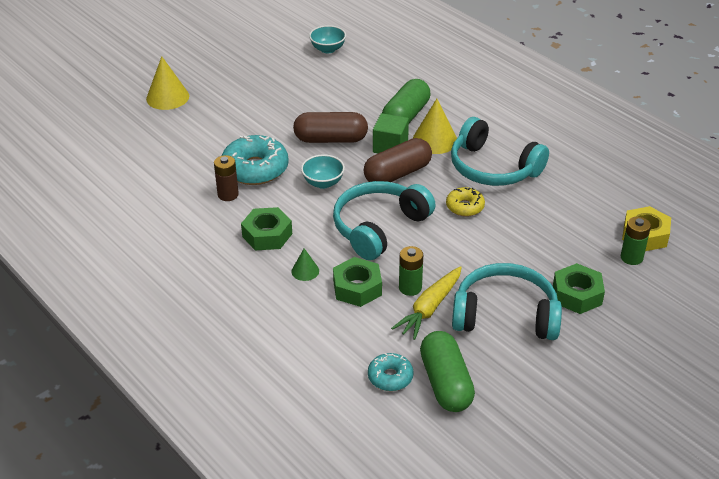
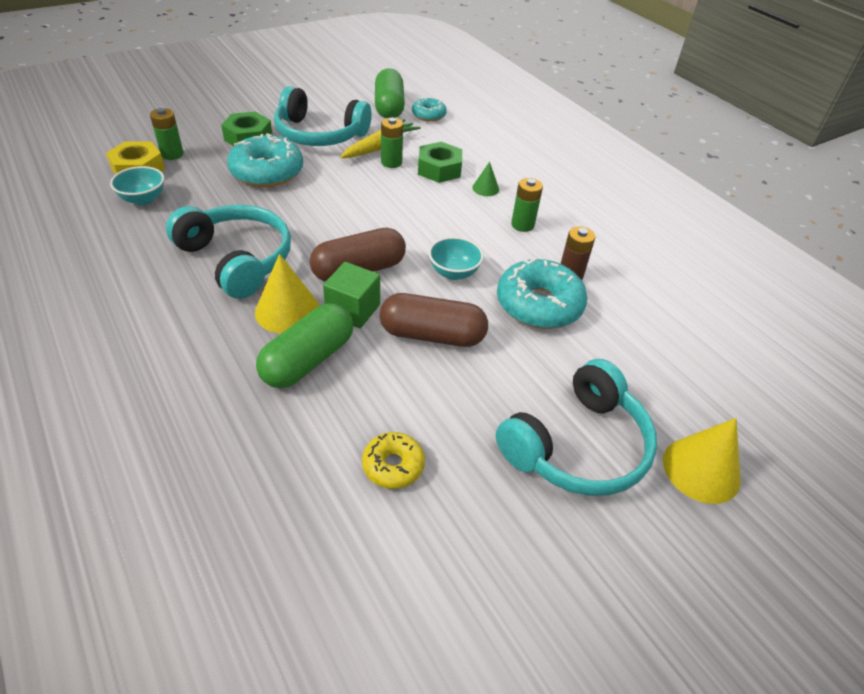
camera: 175 degrees left, 5 degrees up
green nut [241,207,292,251] -> green battery [511,178,543,232]
turquoise bowl [309,25,346,54] -> turquoise bowl moved to [110,166,164,205]
turquoise headphones [333,181,436,260] -> turquoise headphones moved to [496,359,657,496]
yellow donut [446,187,485,217] -> yellow donut moved to [362,432,425,489]
none -> turquoise donut [227,133,303,187]

